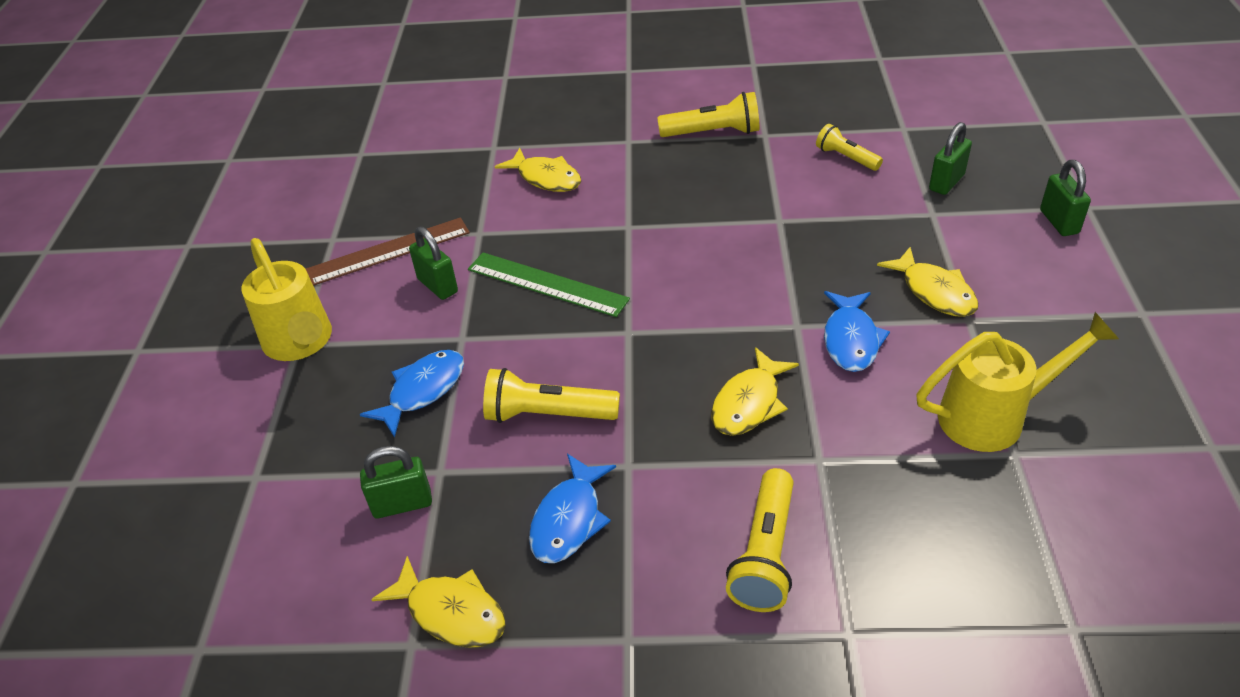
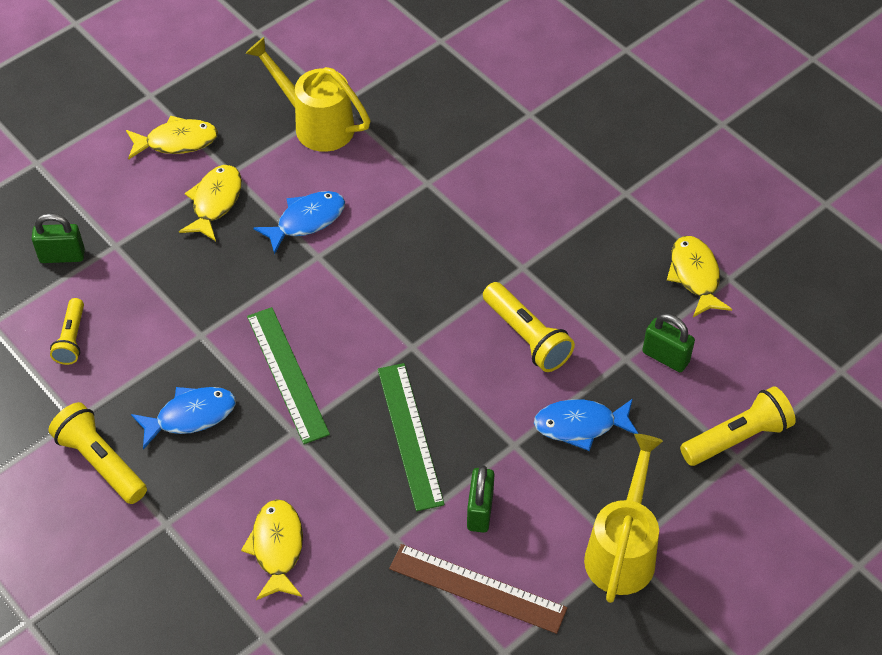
camera: 135 degrees left, 10 degrees up
blue fish [529,454,616,563] -> blue fish moved to [131,387,236,450]
yellow fish [711,347,799,436] -> yellow fish moved to [126,115,218,160]
yellow flashlight [726,468,794,612] -> yellow flashlight moved to [680,386,796,466]
green padlock [1040,160,1091,236] -> none
none -> green ruler [247,307,330,444]

